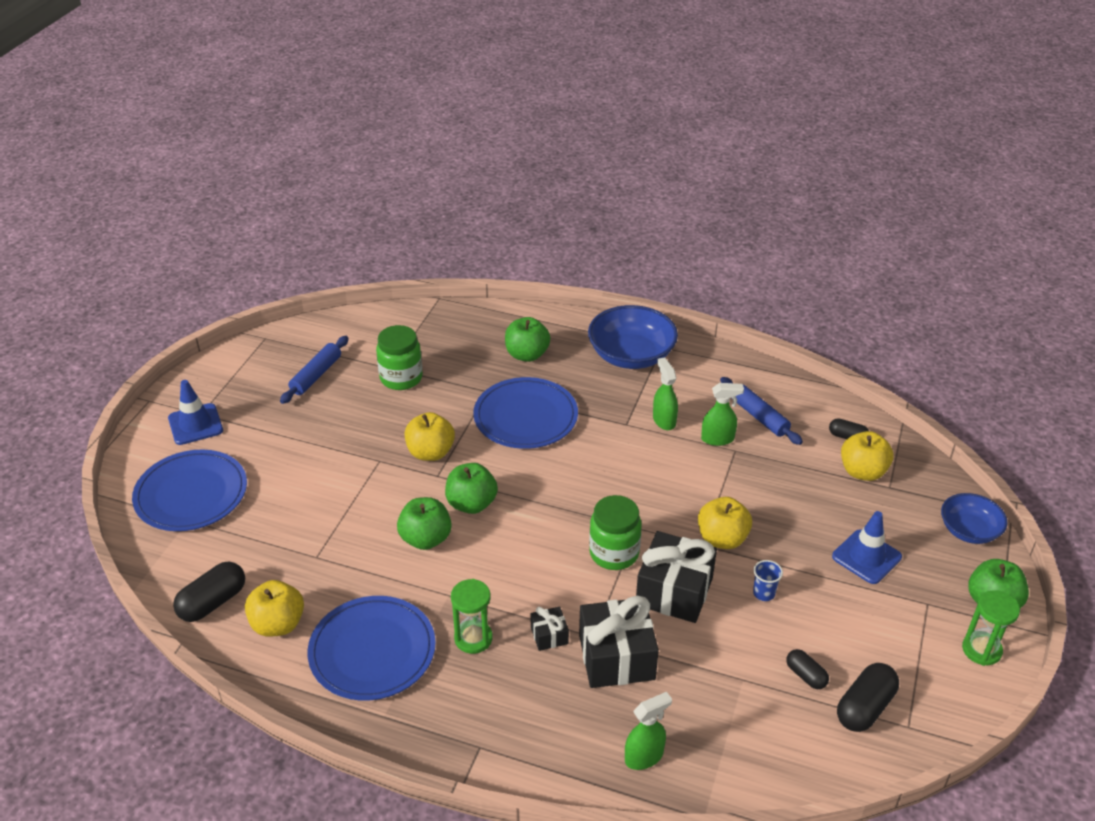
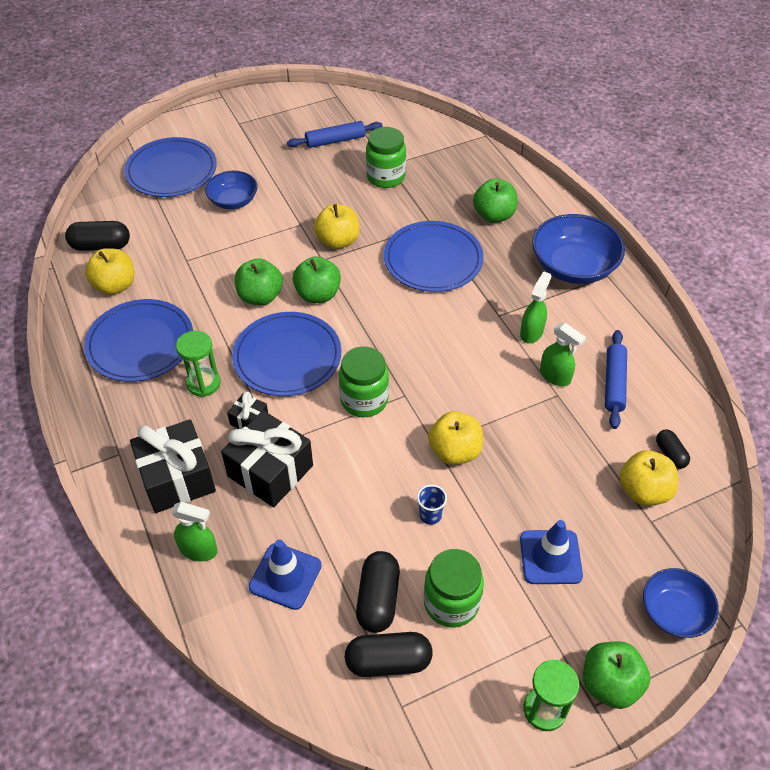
camera: 45 degrees right, 10 degrees up
blue traffic cone [168,380,223,445] -> blue traffic cone moved to [249,540,322,610]
black gift [636,531,717,623] -> black gift moved to [130,419,216,513]
black capsule [787,649,829,689] -> black capsule [356,551,400,633], size x1.68
none -> blue bowl [205,170,258,209]
none -> blue plate [232,312,342,396]
none -> green jar [424,549,484,627]

